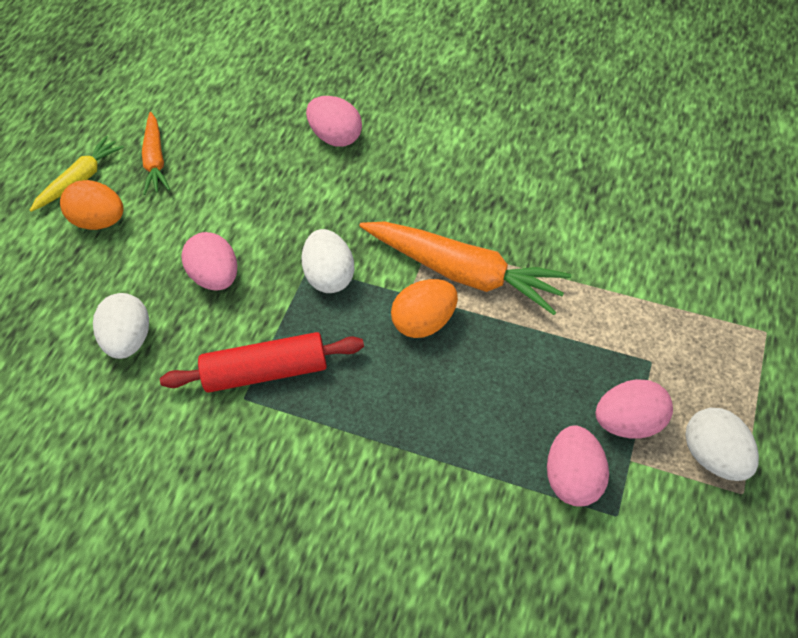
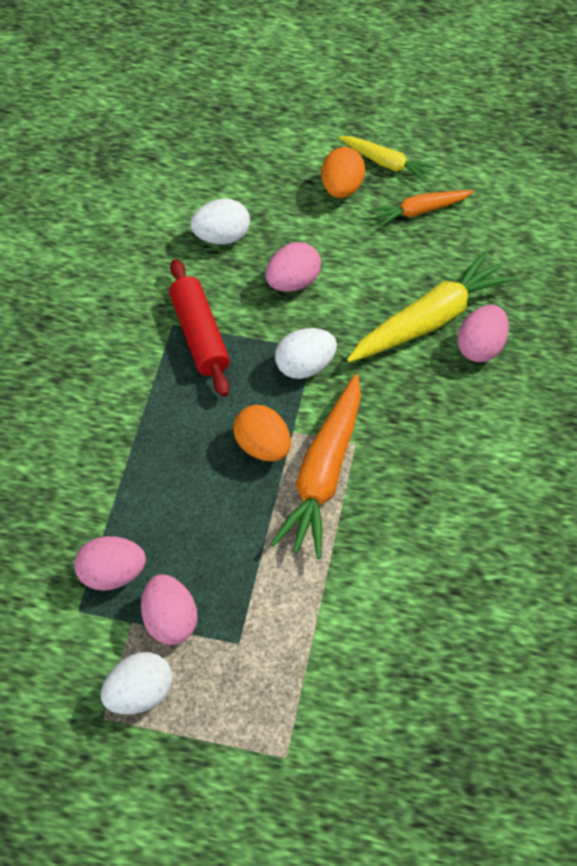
camera: 80 degrees right, 0 degrees up
none -> yellow carrot [347,251,516,362]

